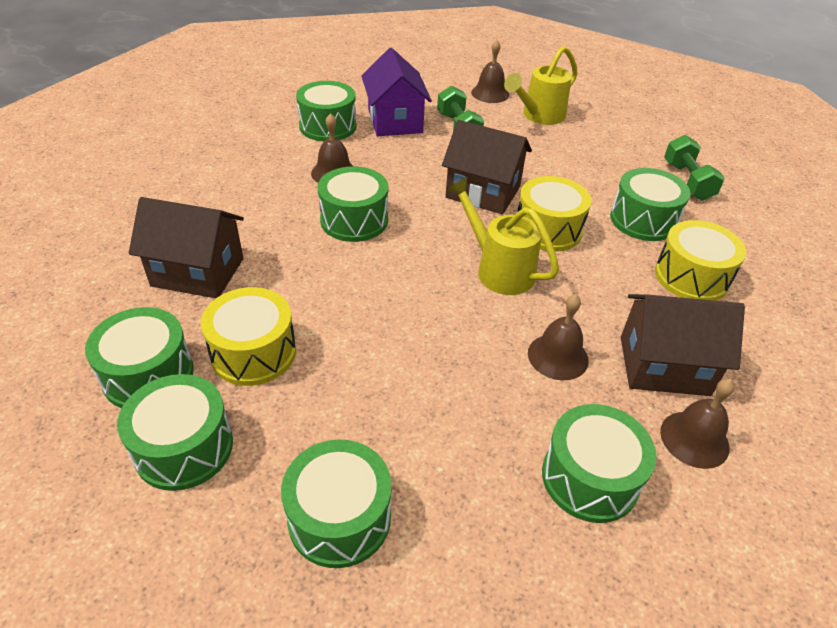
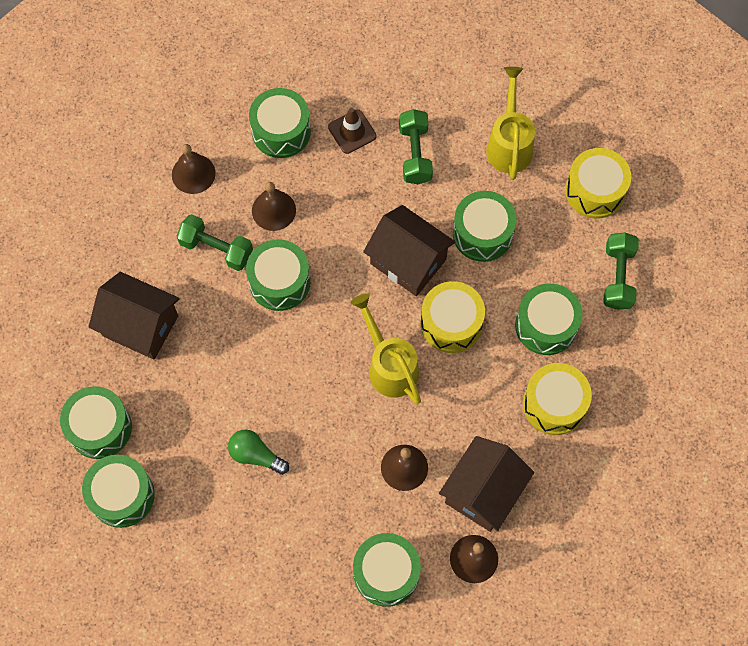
camera: 15 degrees right, 25 degrees up
yellow drum [201,287,296,386] -> yellow drum moved to [565,148,631,218]
green drum [281,440,392,568] -> green drum moved to [453,191,517,262]
purple house [361,48,432,136] -> brown traffic cone [328,108,377,154]
brown bell [471,40,509,103] -> brown bell moved to [172,144,216,194]
yellow watering can [504,46,578,125] -> yellow watering can turned 120 degrees clockwise [486,67,535,180]
brown house [621,294,745,396] -> brown house turned 75 degrees counterclockwise [439,436,534,532]
none -> green dumbbell [177,214,253,271]
none -> green light bulb [228,429,289,475]

